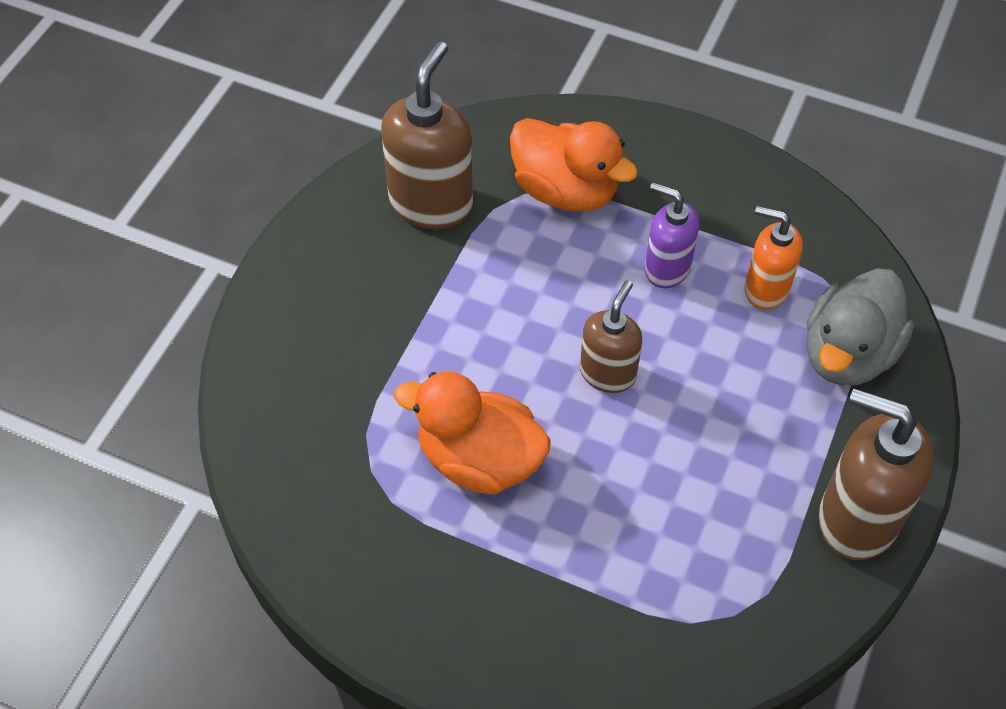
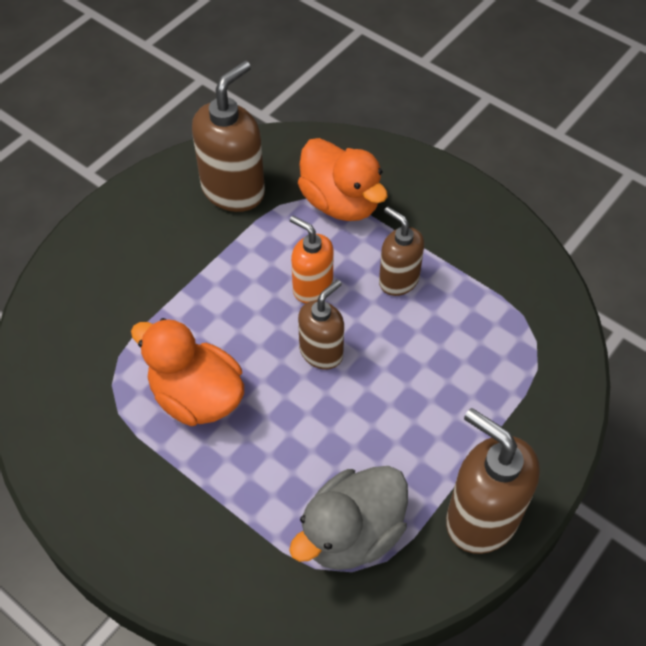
camera: 15 degrees right, 0 degrees up
purple soap dispenser [645,183,699,288] -> brown soap dispenser [379,207,424,296]
orange soap dispenser [745,206,803,310] -> orange soap dispenser moved to [290,216,334,303]
grey duck [806,268,914,386] -> grey duck moved to [289,466,408,570]

